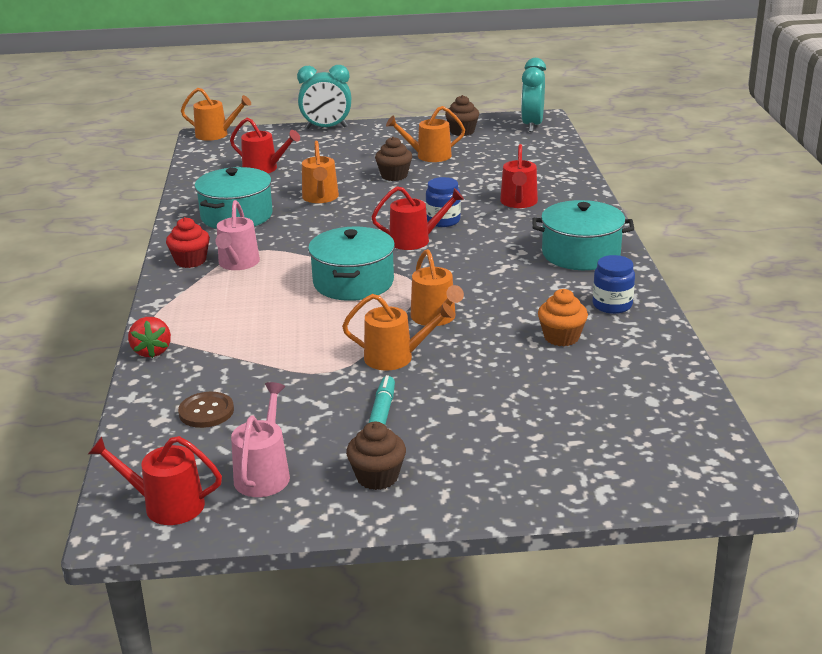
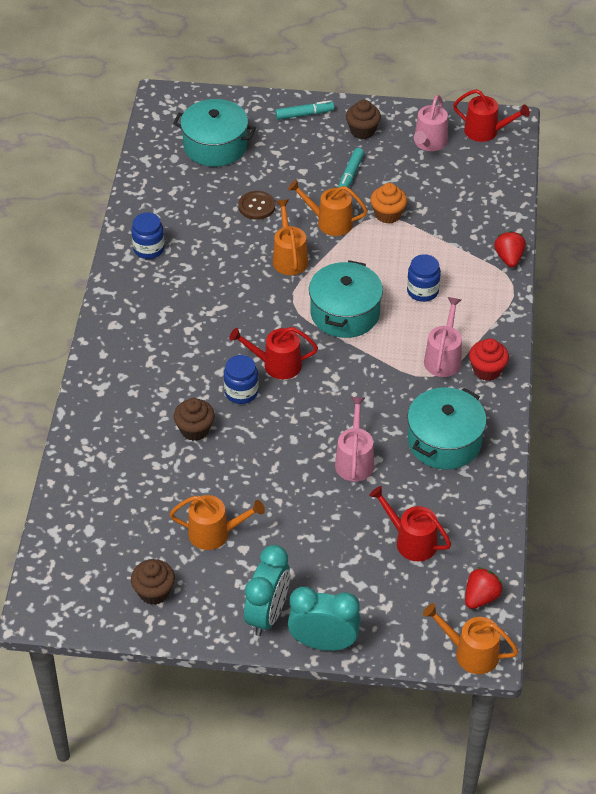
camera: 170 degrees left, 20 degrees up
brown button [178,392,234,428] -> brown button moved to [238,191,275,220]
orange watering can [302,141,339,203] -> pink watering can [335,397,374,482]
brown cupcake [375,137,412,181] -> brown cupcake moved to [174,398,215,441]
red watering can [500,144,538,208] -> none
turquoise clock [521,58,546,132] -> turquoise clock moved to [244,545,290,636]
turquoise pot [532,200,634,270] -> turquoise pot moved to [173,99,256,167]
orange cupcake [538,289,588,346] -> orange cupcake moved to [370,183,407,224]
none -> turquoise marker [275,101,334,120]
none -> blue jar [407,254,441,302]
none -> red strawberry [465,567,503,609]

